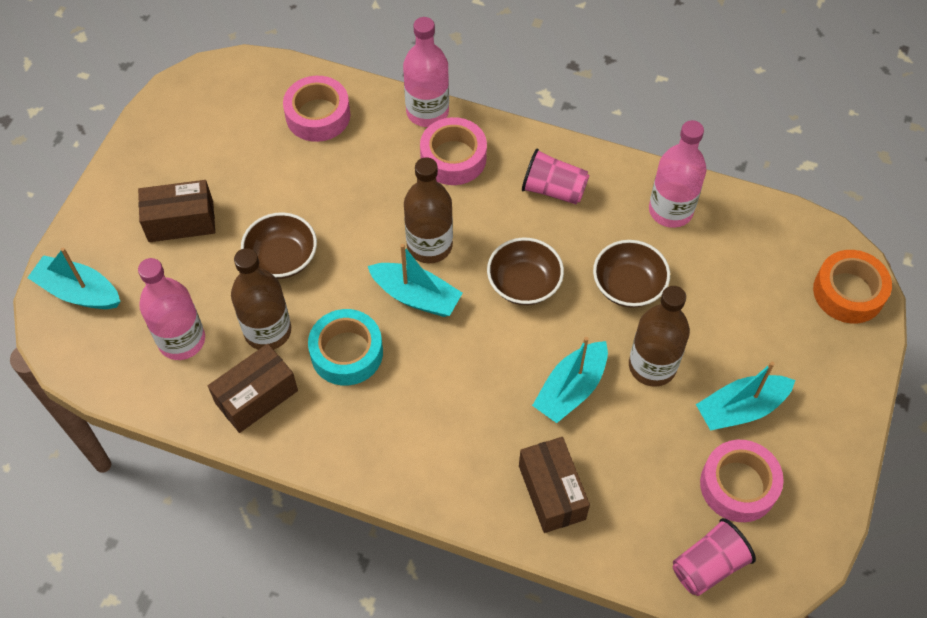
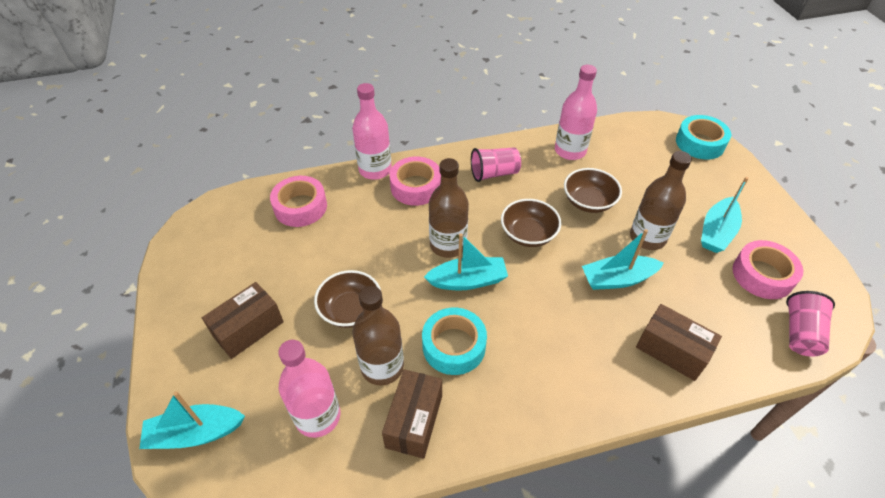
camera: 35 degrees left, 10 degrees down
turquoise boat [532,337,608,423] -> turquoise boat turned 75 degrees clockwise [582,229,664,290]
orange tape [813,250,892,323] -> turquoise tape [676,115,731,159]

